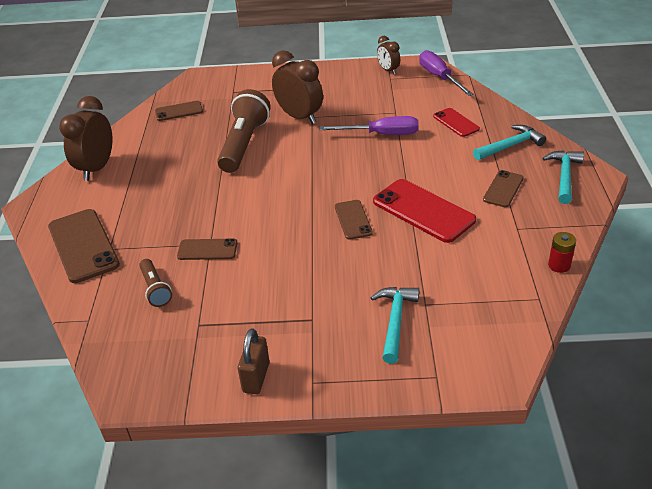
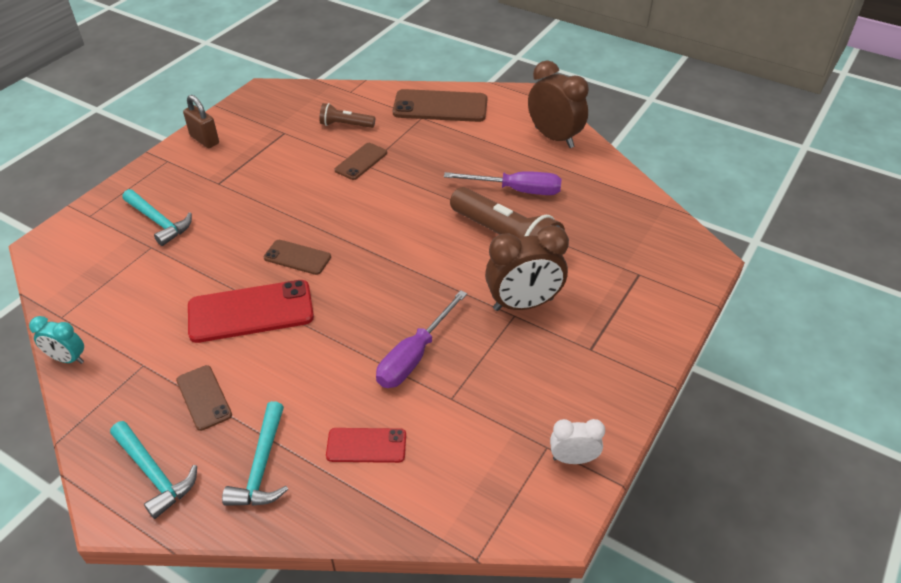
camera: 120 degrees right, 5 degrees up
brown phone [155,101,203,121] -> none
brown clock [377,36,400,74] -> white clock [550,419,605,464]
purple screwdriver [419,50,474,96] -> purple screwdriver moved to [444,171,562,195]
red battery [548,232,576,273] -> turquoise clock [29,316,84,364]

